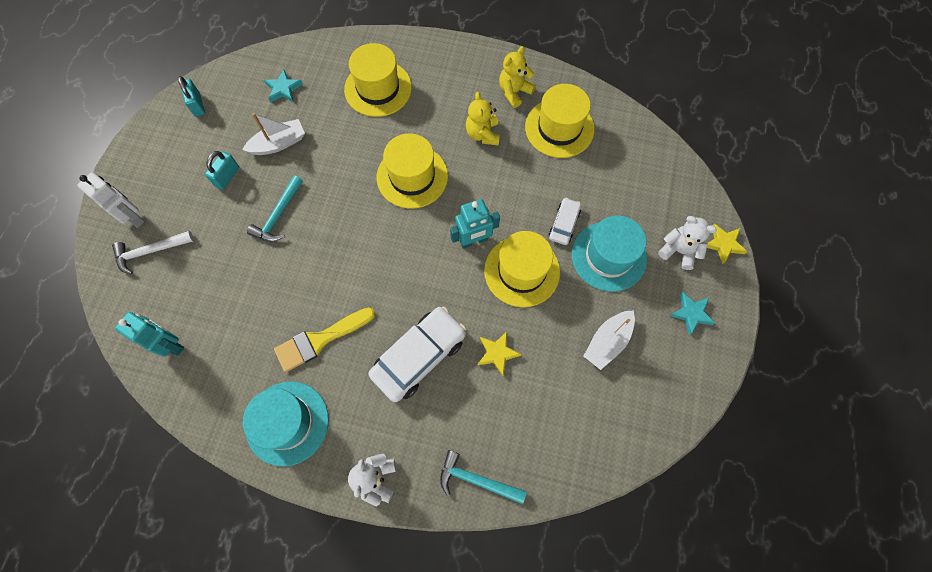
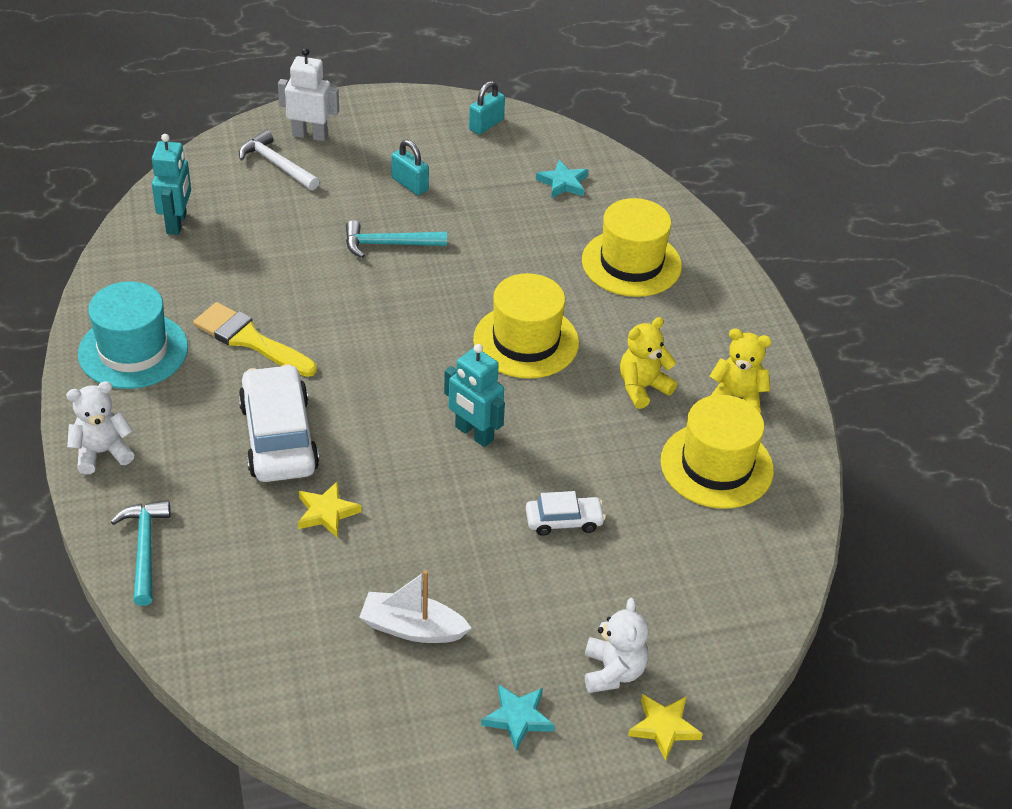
camera: 60 degrees right, 25 degrees down
white robot [77,172,145,228] -> white robot turned 90 degrees counterclockwise [278,48,339,141]
turquoise padlock [205,151,239,190] -> turquoise padlock turned 45 degrees clockwise [391,140,429,195]
white boat [242,113,305,155] -> none
white car [368,307,466,402] -> white car turned 120 degrees counterclockwise [238,364,319,482]
yellow hat [484,231,560,307] -> none
turquoise hat [572,215,647,292] -> none

